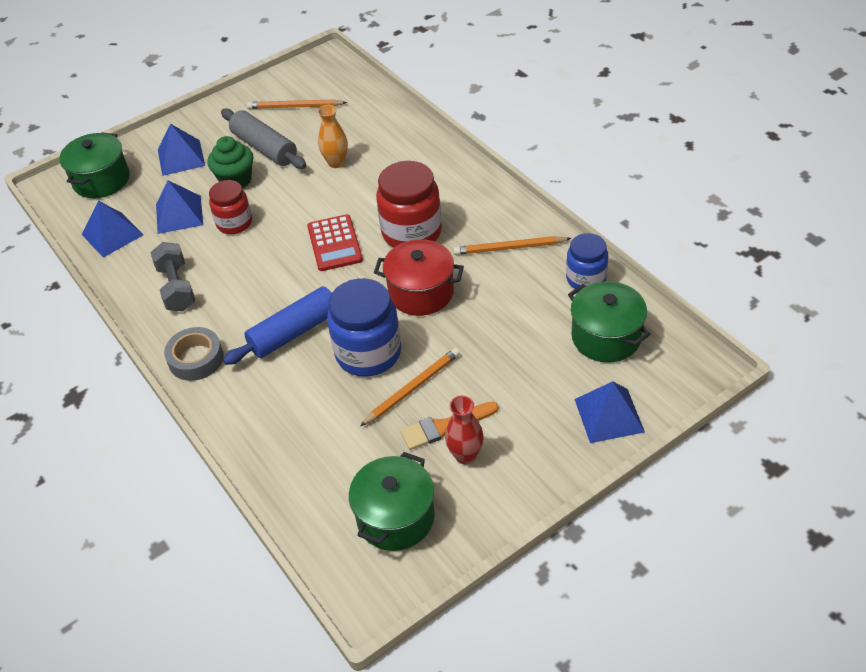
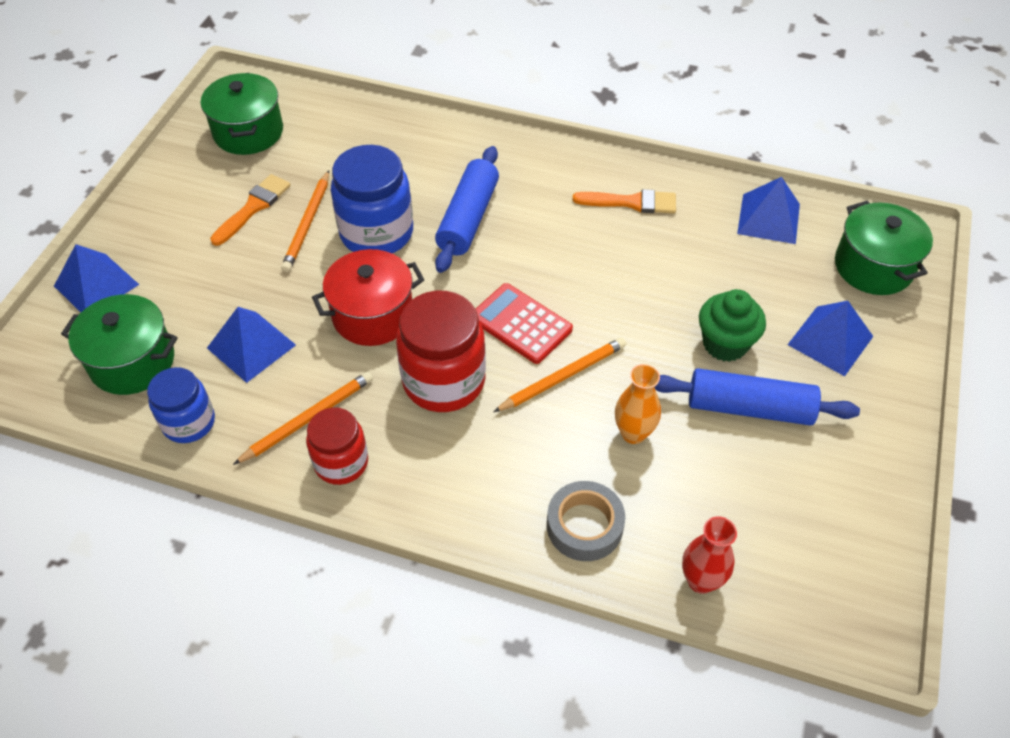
camera: 140 degrees right, 5 degrees up
grey dumbbell [150,242,195,311] -> orange brush [572,189,676,213]
blue pyramid [156,180,203,234] -> blue pyramid moved to [207,307,296,383]
grey tape [164,327,224,381] -> grey tape moved to [547,481,625,561]
red jar [209,180,252,234] -> red jar moved to [306,407,368,485]
grey rolling pin [221,108,307,169] -> blue rolling pin [655,368,860,426]
orange pencil [247,99,347,109] -> orange pencil moved to [494,338,626,412]
red vase [445,396,484,464] -> red vase moved to [682,516,737,594]

